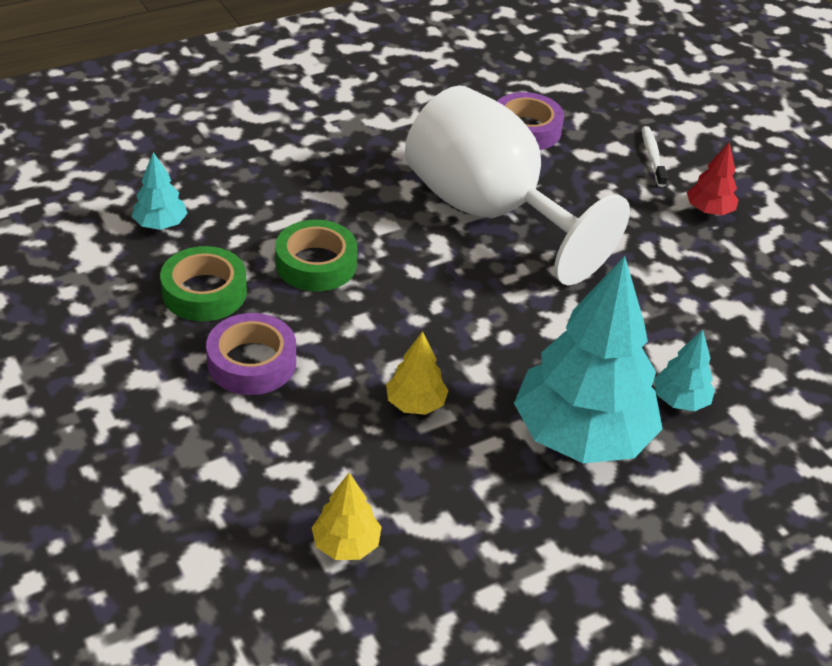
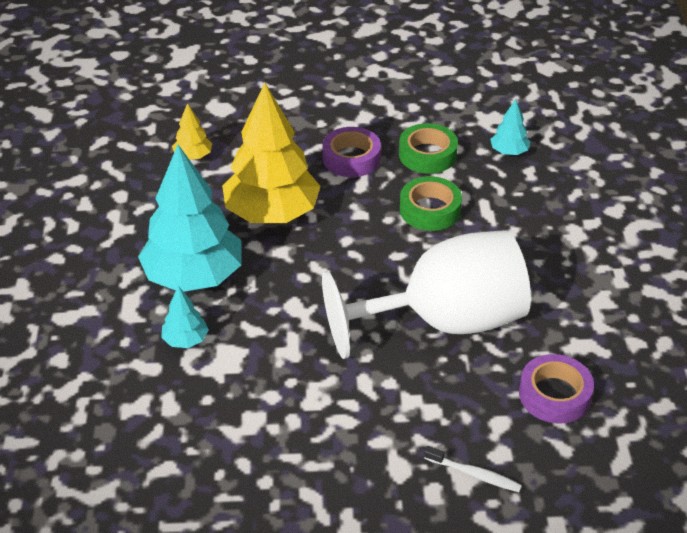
camera: 120 degrees right, 0 degrees up
yellow tree [386,331,448,415] -> yellow tree [222,83,321,223], size x2.30
red tree [687,142,738,215] -> none

